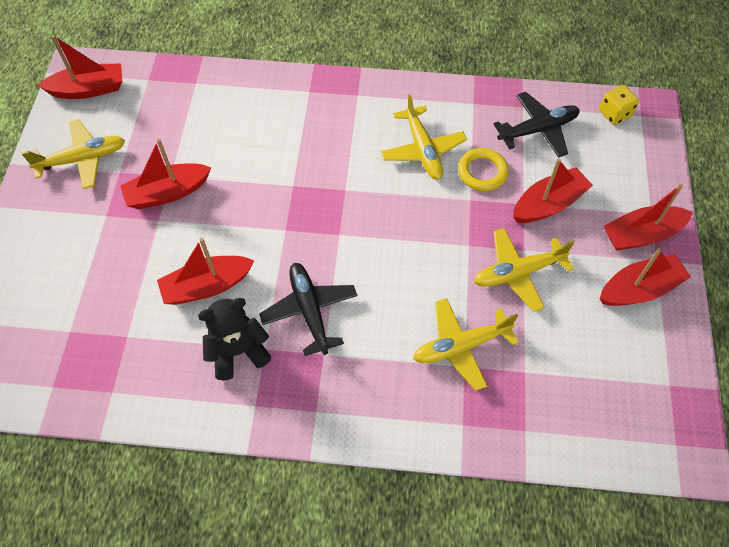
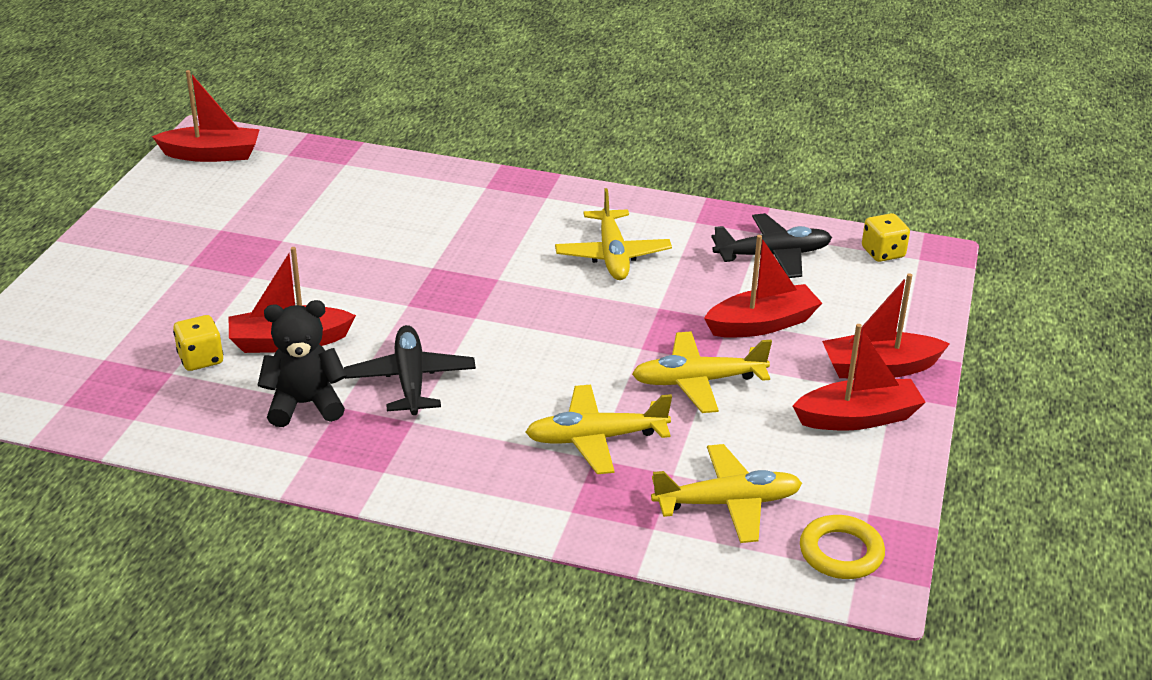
camera: 10 degrees right, 25 degrees down
yellow plane [21,119,125,189] -> yellow plane moved to [651,444,802,543]
red boat [120,139,211,209] -> none
yellow ring [458,148,509,191] -> yellow ring moved to [800,515,885,579]
none -> yellow dice [173,315,223,371]

